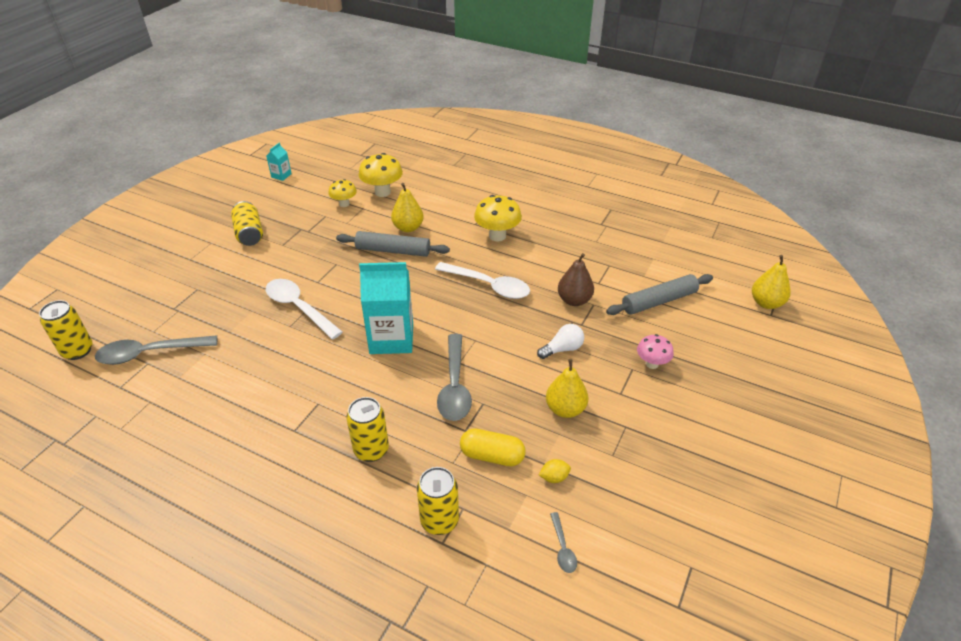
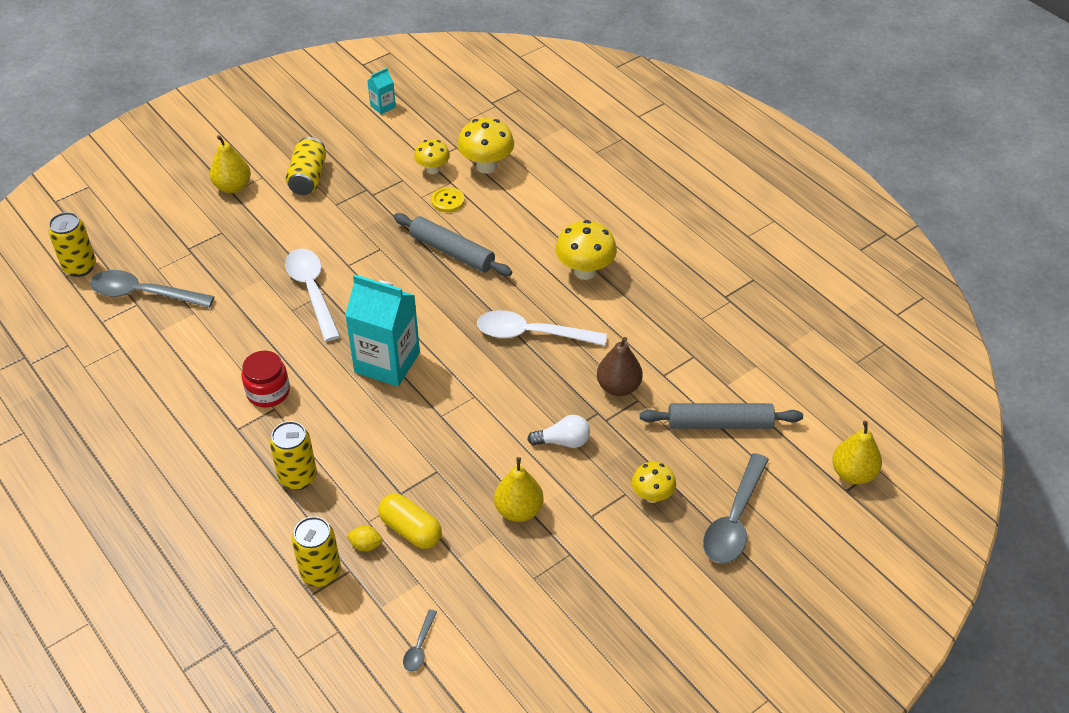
camera: 25 degrees right, 5 degrees up
yellow pear [391,183,424,232] -> yellow pear moved to [210,135,251,193]
white spoon [435,262,530,299] -> white spoon turned 135 degrees clockwise [477,310,607,346]
grey spoon [437,334,472,421] -> grey spoon moved to [703,453,769,564]
yellow lemon [539,459,571,483] -> yellow lemon moved to [346,526,383,551]
pink mushroom [637,334,674,369] -> yellow mushroom [632,462,676,503]
none -> red jar [242,351,290,408]
none -> yellow button [431,187,465,212]

